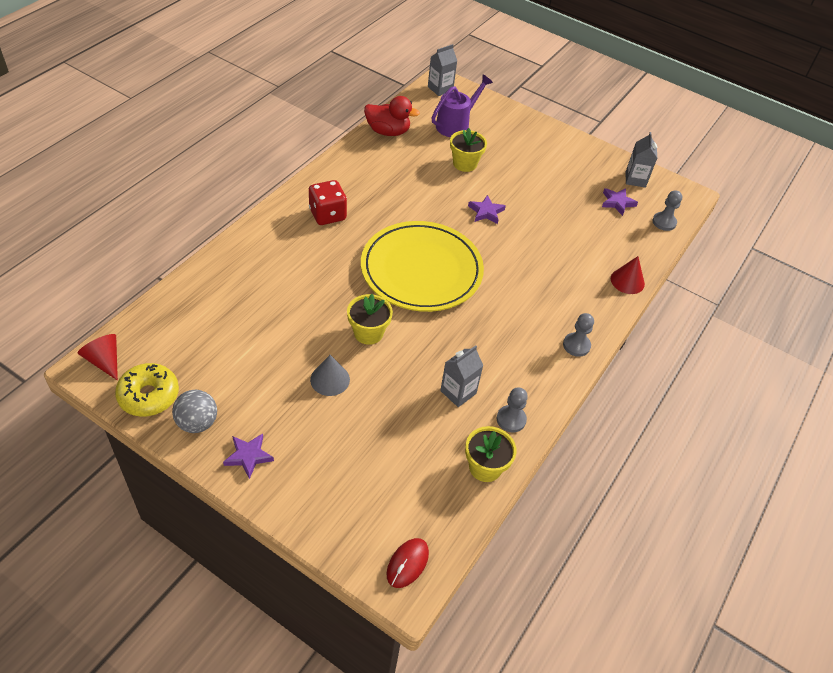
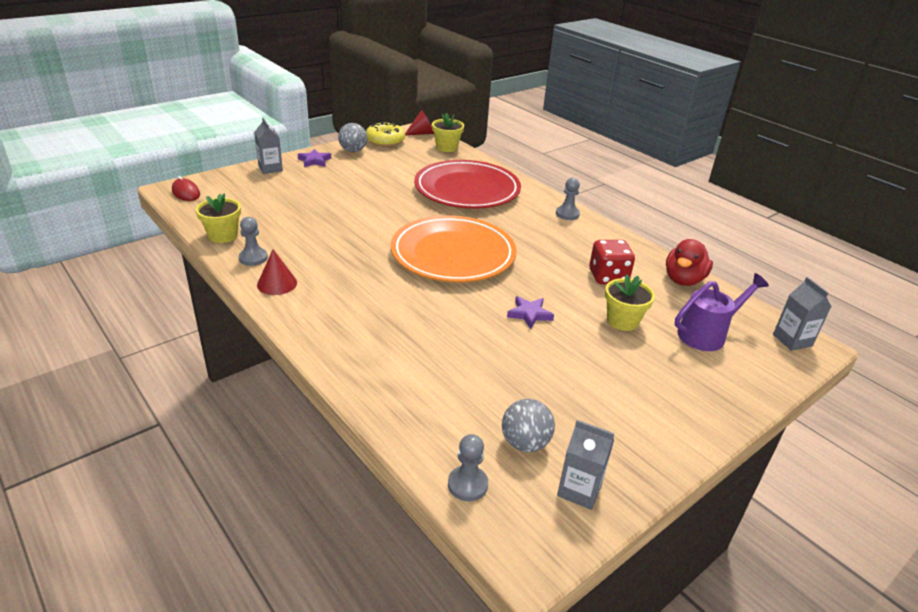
camera: 110 degrees right, 15 degrees down
red dice [309,180,347,225] -> red dice moved to [589,240,635,284]
grey cone [310,355,350,396] -> none
yellow flower pot [347,294,393,345] -> yellow flower pot moved to [432,113,464,152]
yellow plate [361,221,484,312] -> orange plate [391,215,517,282]
purple watering can [432,75,493,137] -> purple watering can turned 90 degrees counterclockwise [675,273,769,351]
grey carton [440,345,484,407] -> grey carton moved to [254,118,283,174]
grey pawn [563,313,594,357] -> grey pawn moved to [556,178,580,220]
purple star [602,188,638,216] -> grey ball [502,399,555,452]
red cone [611,256,645,294] -> red cone moved to [257,249,297,295]
none -> red plate [414,160,521,209]

